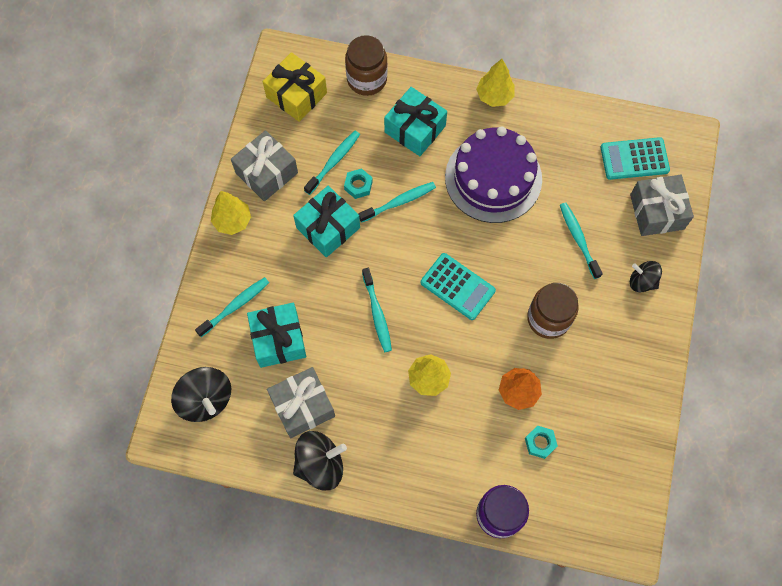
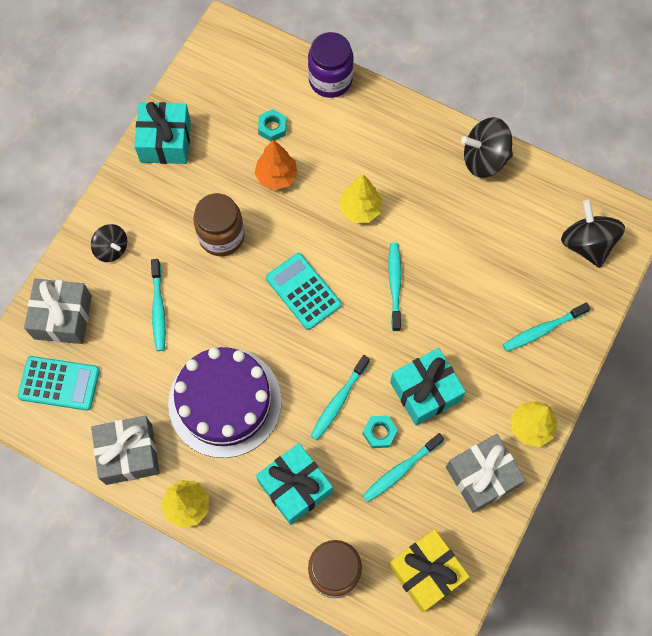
camera: 165 degrees left, 0 degrees up
turquoise gift [247,303,306,368] -> turquoise gift moved to [134,102,191,164]
grey gift [267,367,335,438] -> grey gift moved to [91,416,160,485]
turquoise toothbrush [358,182,436,223] -> turquoise toothbrush turned 45 degrees counterclockwise [310,355,370,440]

